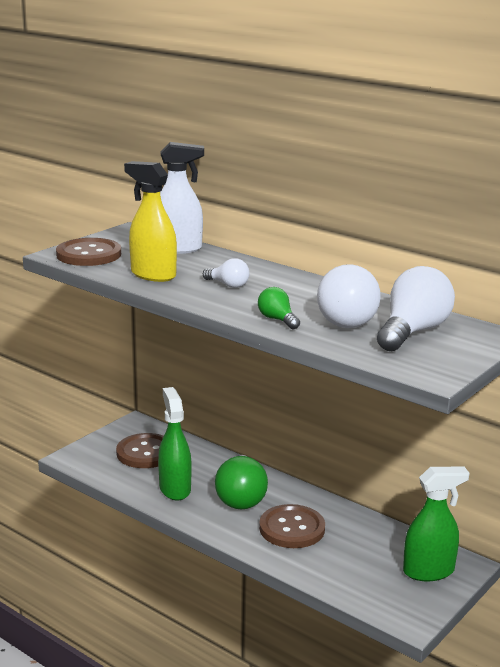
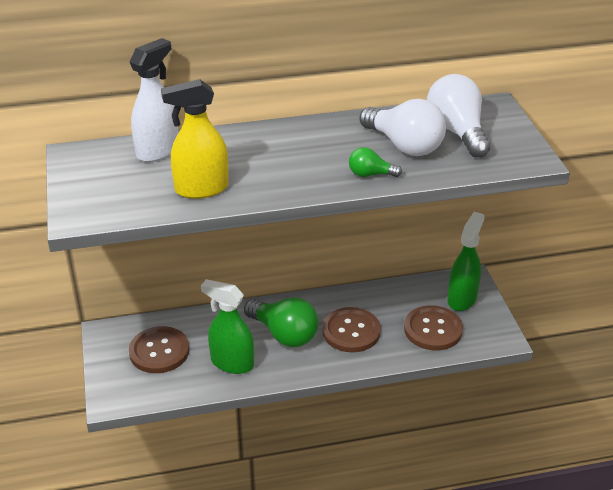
camera: 50 degrees left, 15 degrees up
brown button [56,238,121,266] -> brown button moved to [404,305,463,350]
white light bulb [203,258,250,288] -> none

